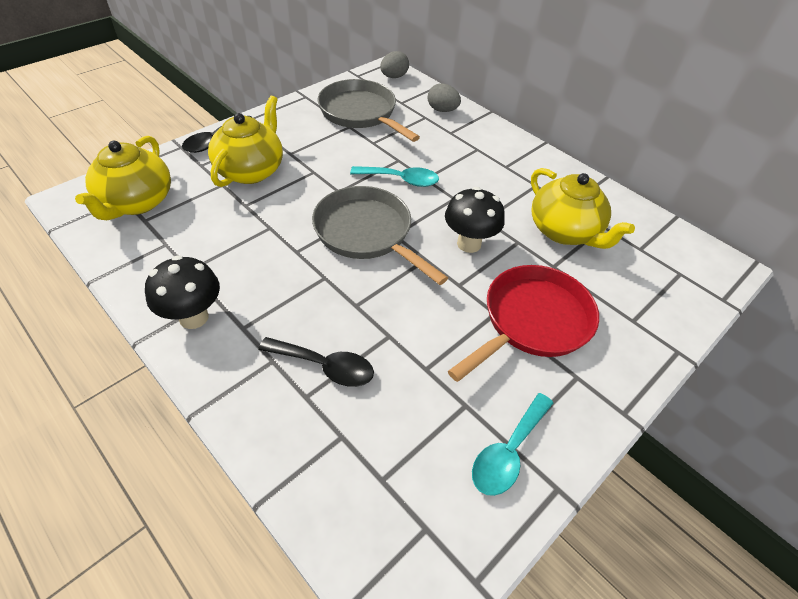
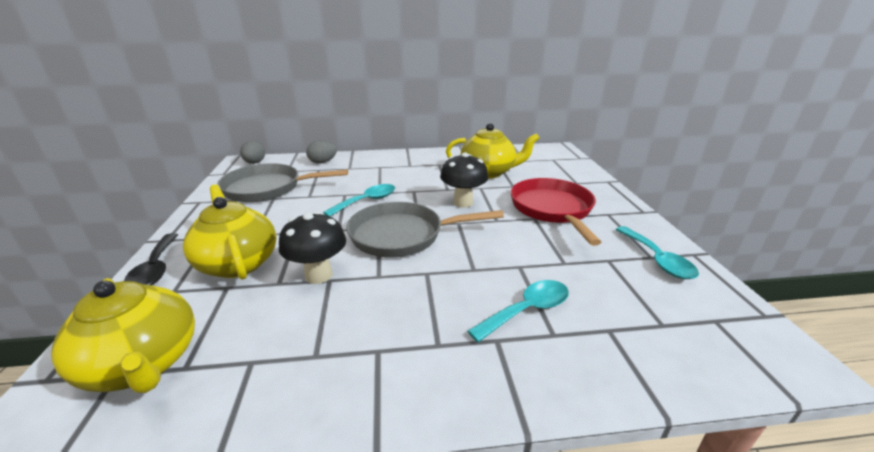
camera: 50 degrees left, 20 degrees down
black mushroom [145,255,220,329] -> black mushroom moved to [279,211,346,284]
black spoon [258,337,374,387] -> turquoise spoon [468,280,569,342]

